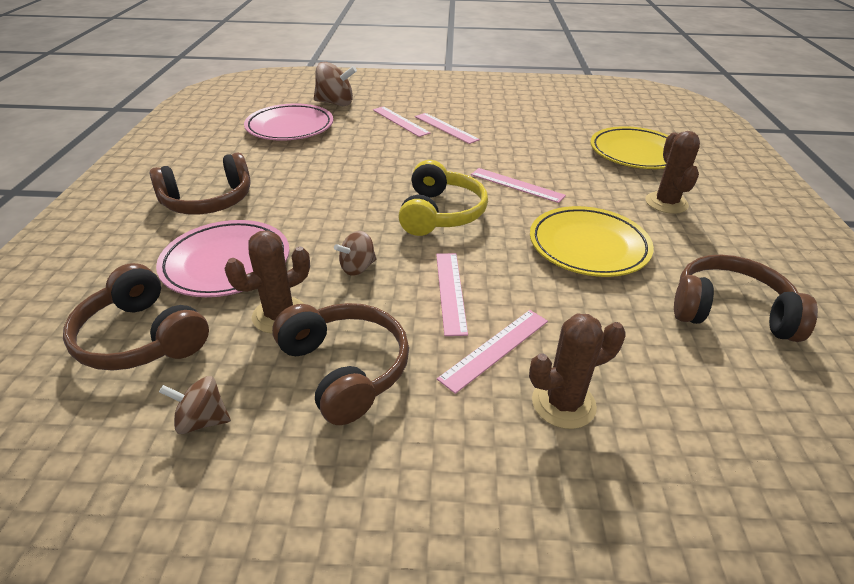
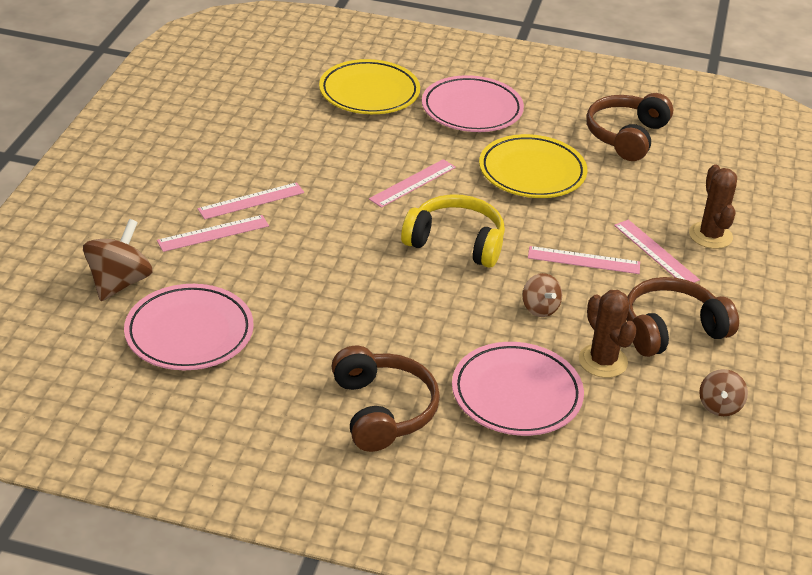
camera: 80 degrees left, 0 degrees up
brown headphones [63,263,209,371] -> none
brown cactus [646,131,700,214] -> pink plate [422,75,524,132]

